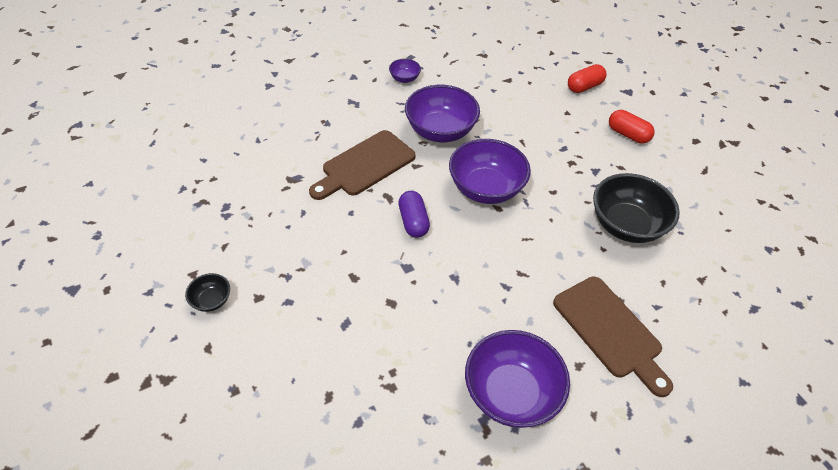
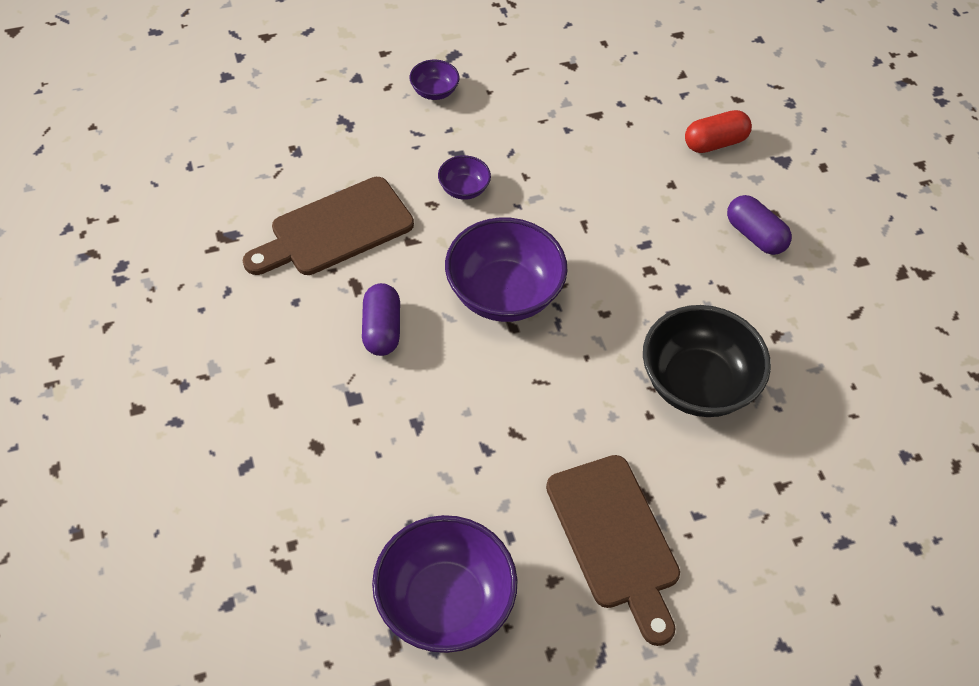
camera: 10 degrees right, 5 degrees up
black bowl [185,273,230,312] -> none
purple bowl [405,85,480,142] -> purple bowl [438,155,491,200], size x0.47
red capsule [609,110,655,144] -> purple capsule [727,195,792,255]

